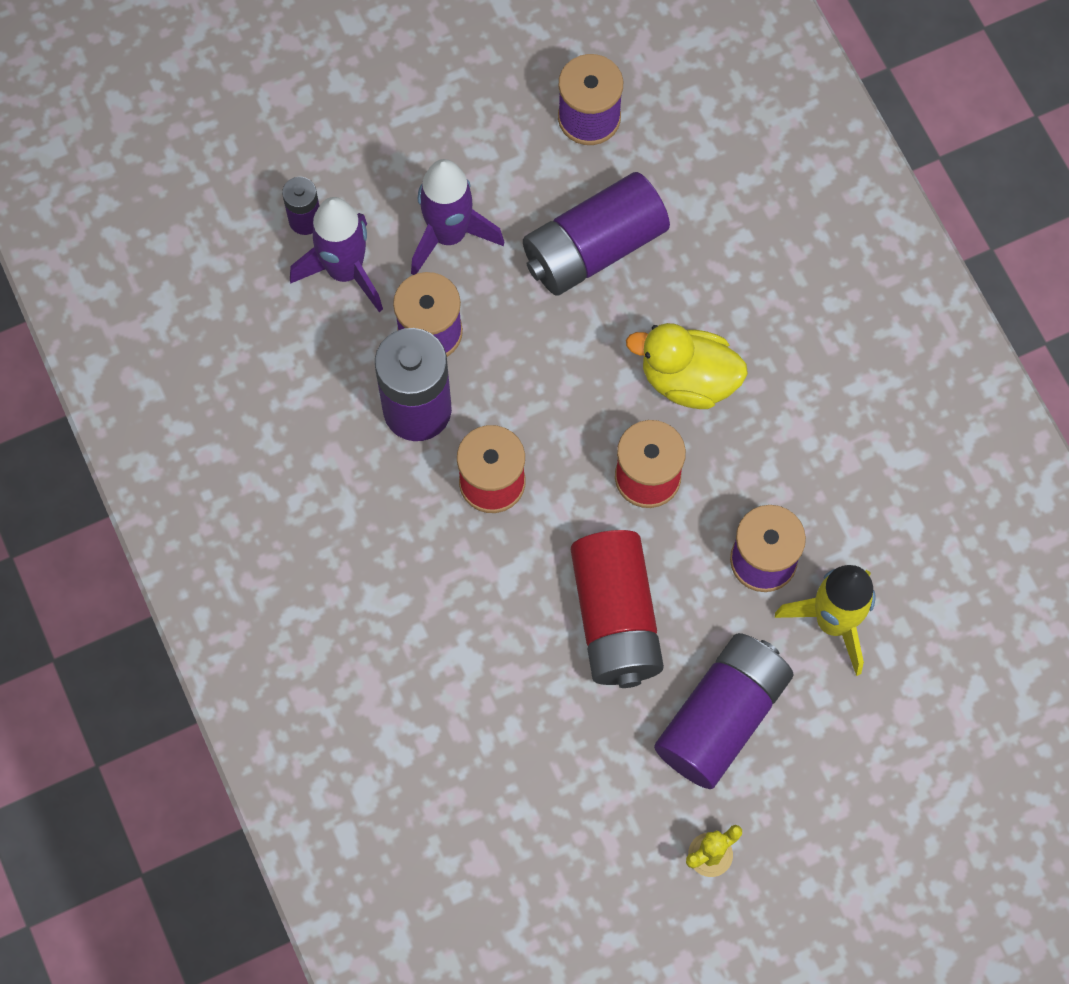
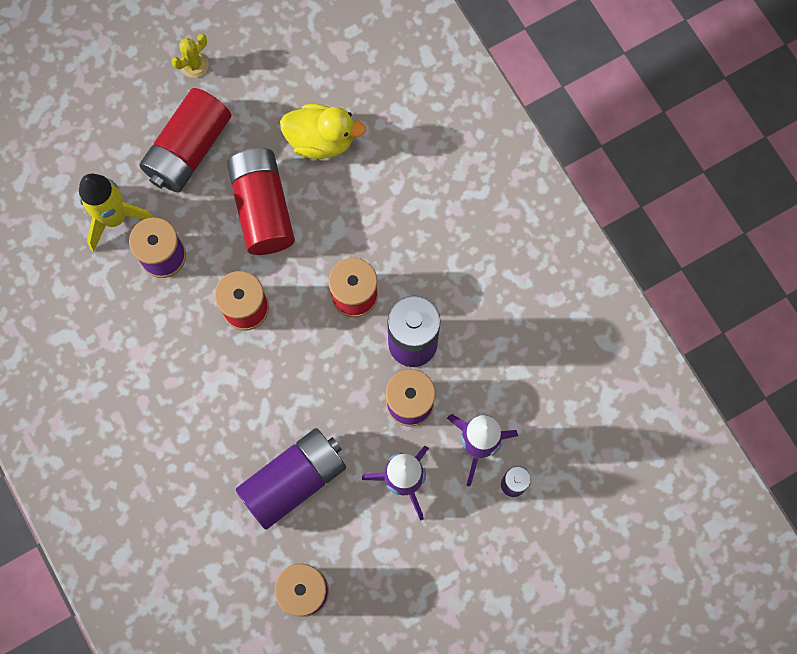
camera: 175 degrees right, 5 degrees up
yellow duck [626,323,748,409] -> yellow duck moved to [280,104,366,159]
purple battery [654,633,794,789] -> red battery [139,88,231,193]

